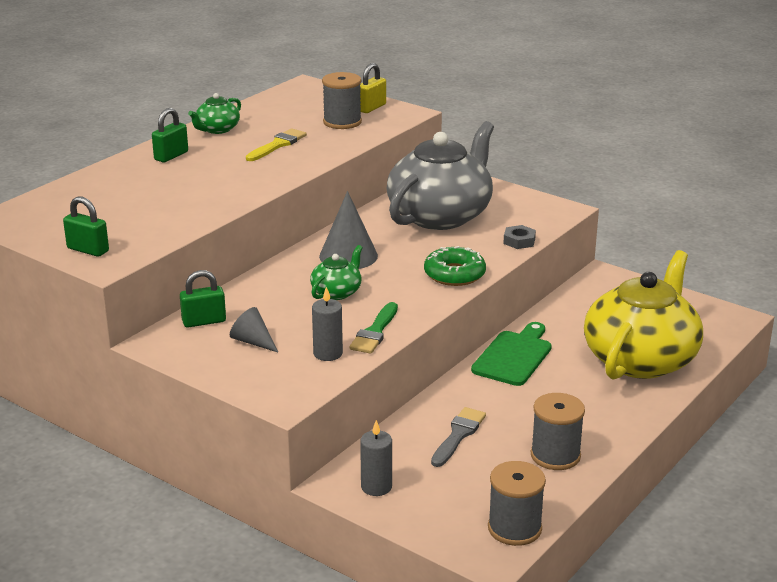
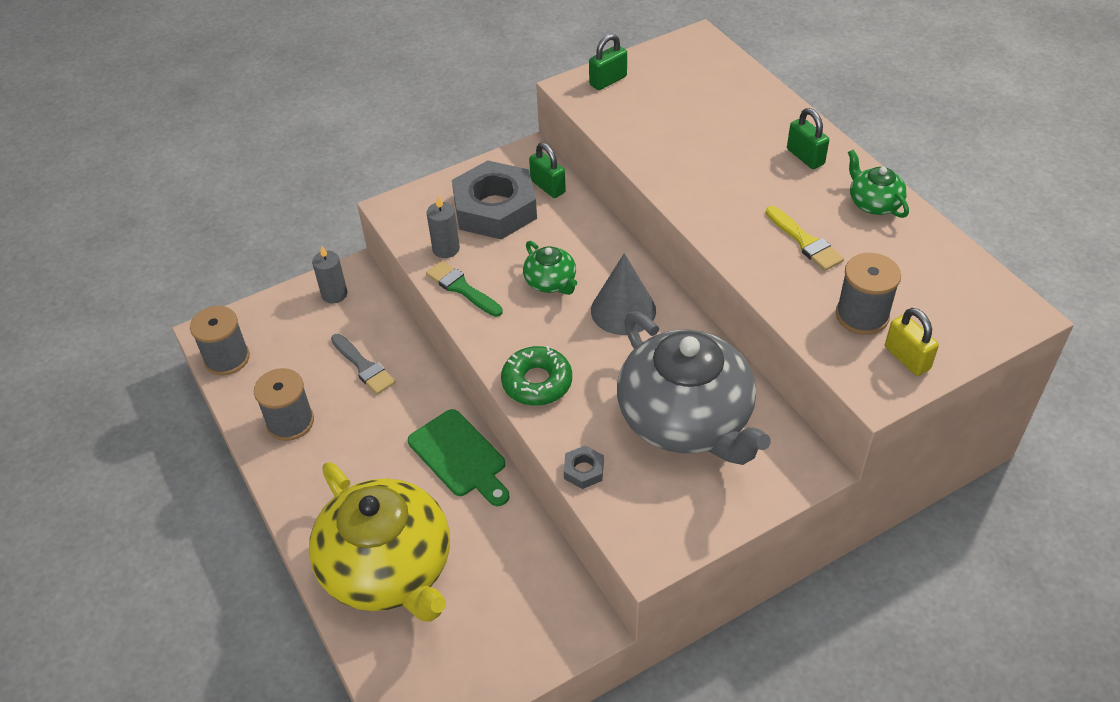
camera: 115 degrees right, 20 degrees up
green padlock [180,270,226,328] -> green padlock turned 45 degrees counterclockwise [529,143,566,198]
grey cone [230,307,278,352] -> grey nut [452,160,537,240]

